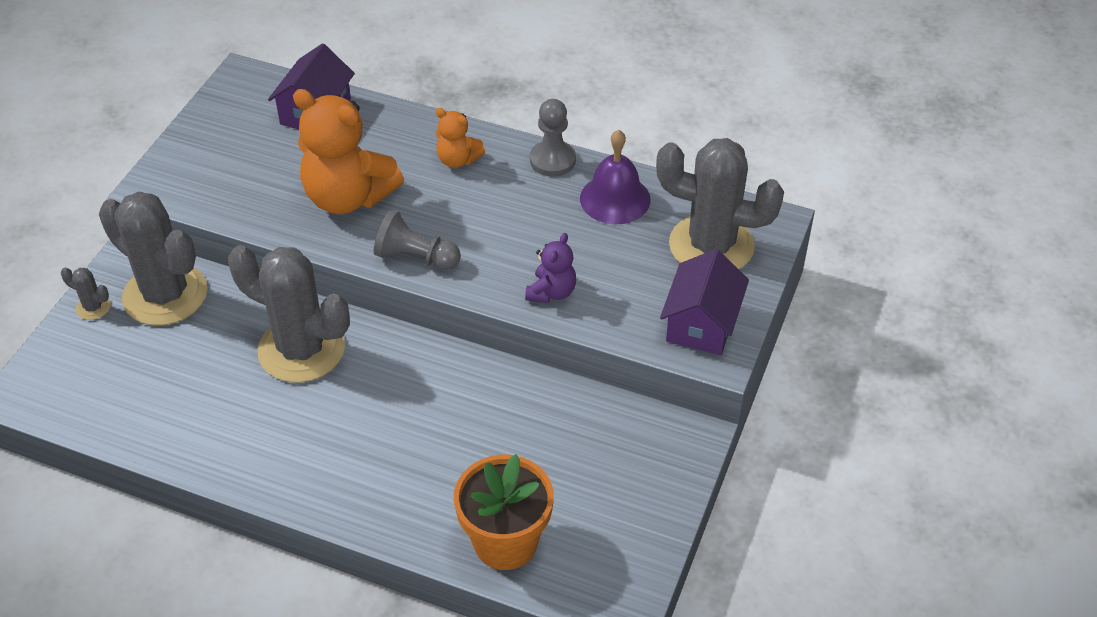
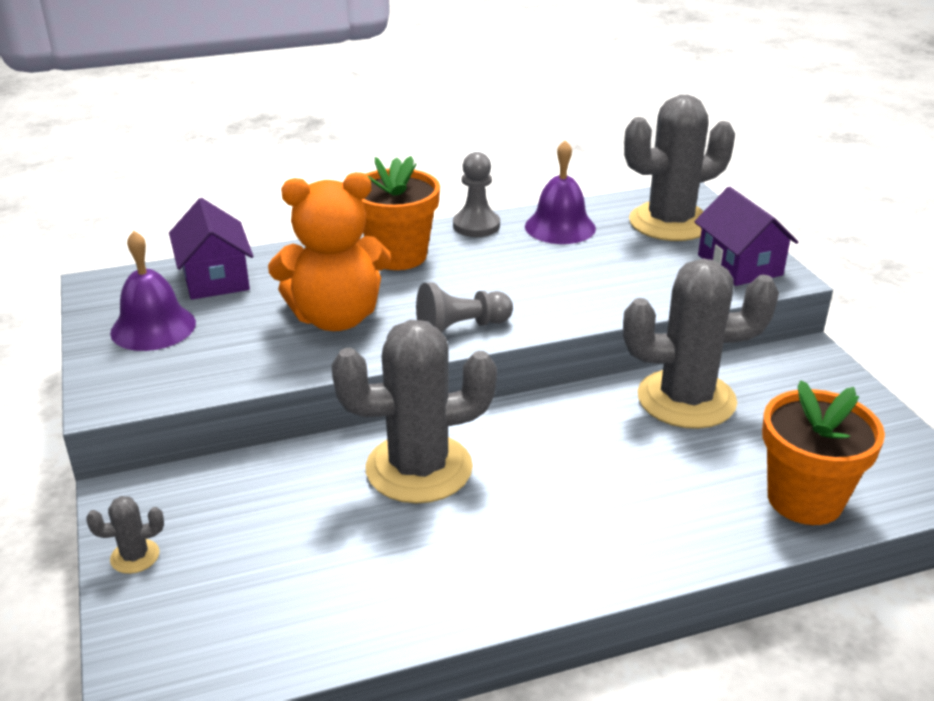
camera: 40 degrees left, 15 degrees down
grey cactus [99,192,208,326] -> grey cactus moved to [623,258,779,429]
orange teddy bear [436,108,485,168] -> orange flower pot [361,156,440,270]
purple teddy bear [525,233,576,303] -> none
none -> purple bell [110,231,196,351]

